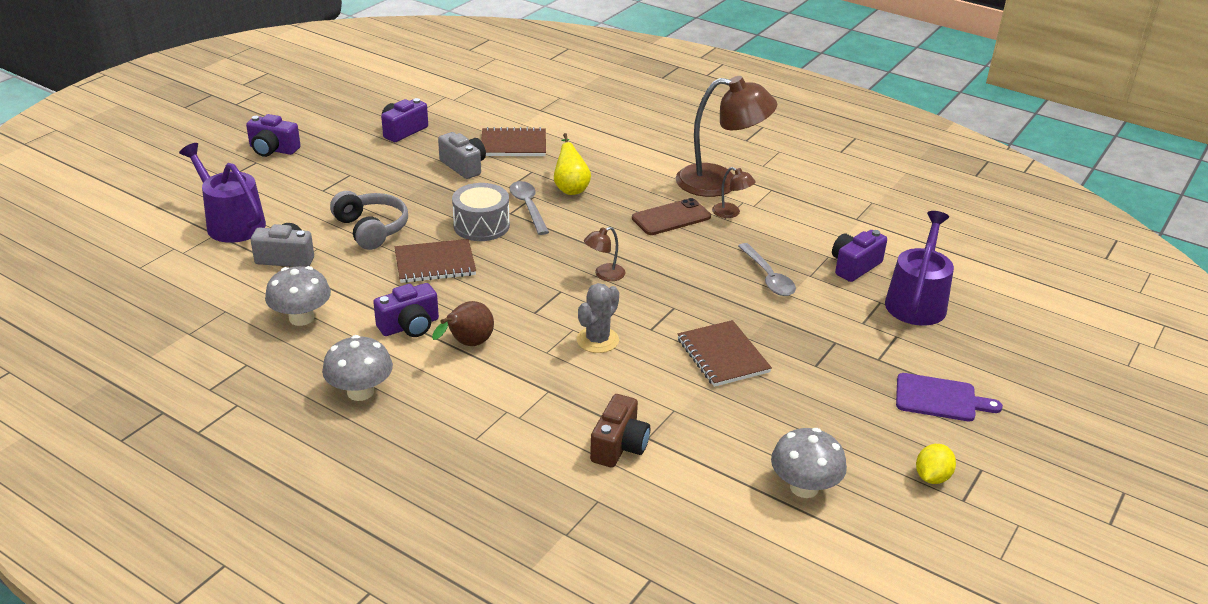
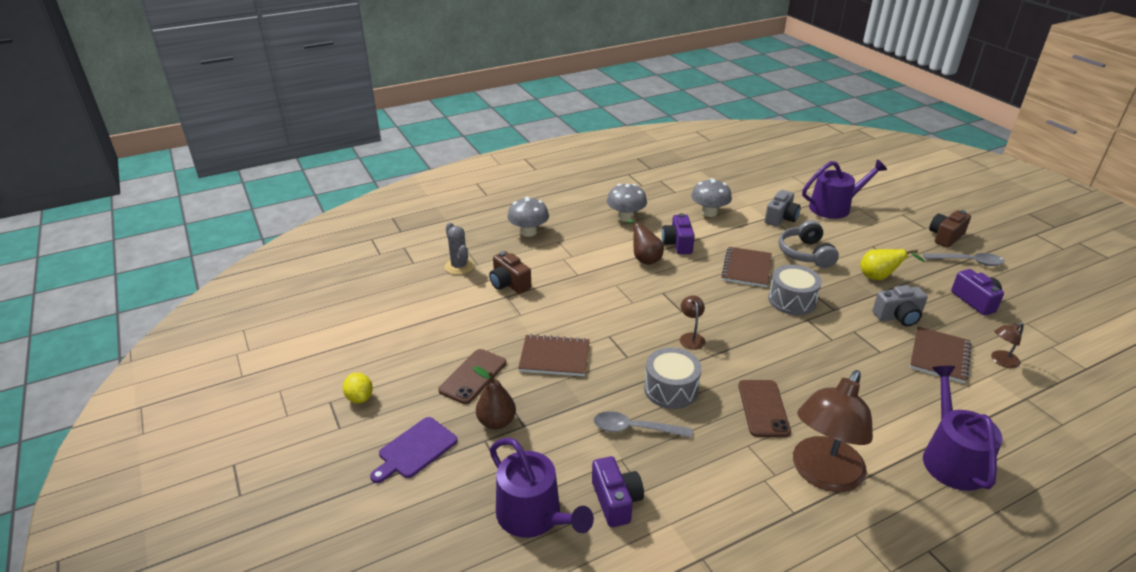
camera: 120 degrees right, 0 degrees up
purple camera [246,114,300,157] -> brown camera [929,210,971,248]
grey headphones [330,191,408,250] -> grey headphones turned 90 degrees clockwise [779,220,839,268]
grey spoon [510,181,549,235] -> grey spoon moved to [924,253,1004,266]
yellow pear [554,133,591,195] -> yellow pear moved to [860,249,925,280]
grey cactus [577,283,619,353] -> grey cactus moved to [445,223,474,275]
brown lamp [712,167,756,218] -> brown lamp moved to [991,323,1023,368]
grey mushroom [771,428,847,498] -> grey mushroom moved to [507,197,549,237]
none -> brown phone [438,349,506,404]
none -> brown pear [473,366,516,429]
none -> grey drum [644,347,702,409]
none -> purple watering can [923,366,1003,491]

